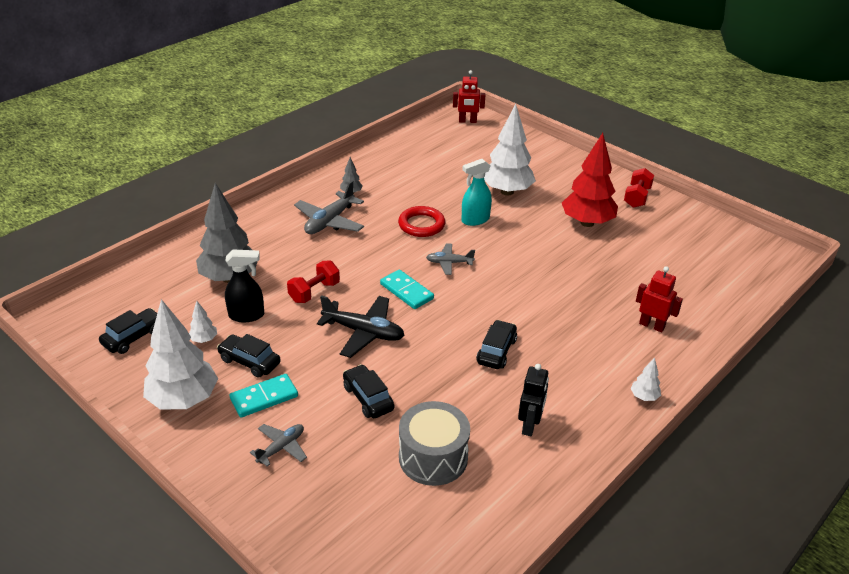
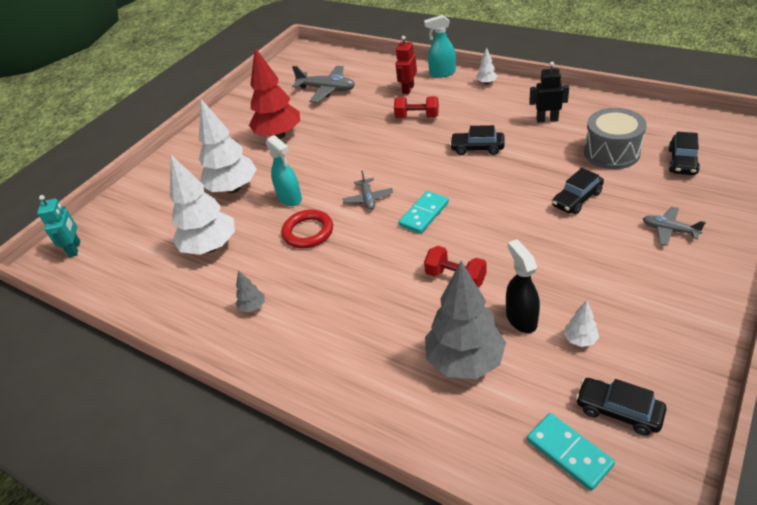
camera: 95 degrees left, 5 degrees up
white tree [143,299,218,409] -> white tree moved to [170,155,235,255]
black car [217,334,281,378] -> black car moved to [669,132,700,175]
turquoise domino [229,374,298,418] -> turquoise domino moved to [527,413,615,491]
grey plane [294,181,364,234] -> grey plane moved to [292,66,355,103]
black plane [317,295,404,358] -> none
red robot [453,70,485,123] -> turquoise robot [37,195,81,257]
red dumbbell [624,168,654,208] -> red dumbbell moved to [394,96,439,118]
none -> turquoise spray bottle [424,15,456,78]

